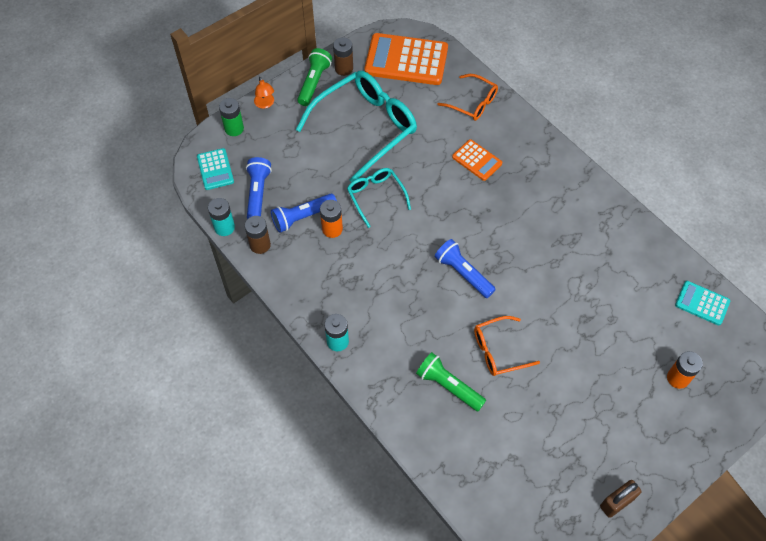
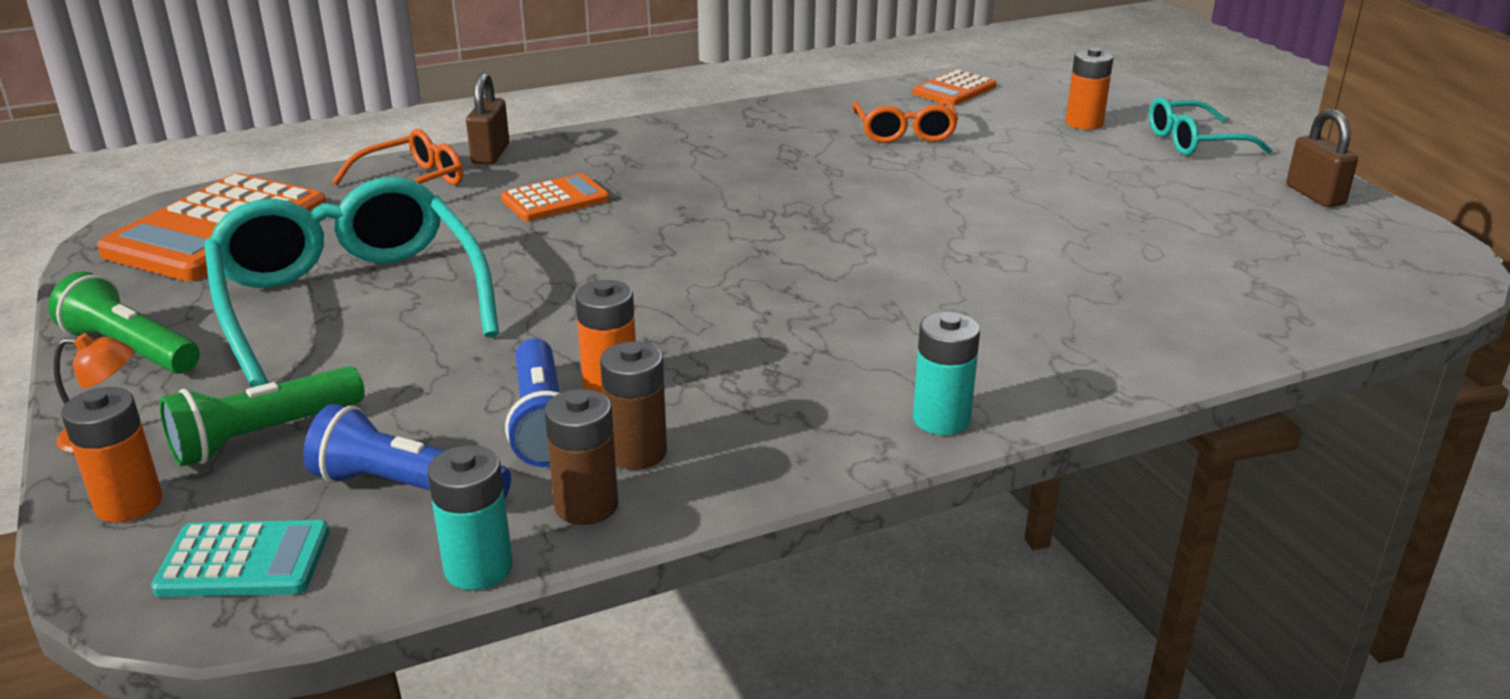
camera: 75 degrees left, 30 degrees down
green battery [219,98,244,136] -> orange battery [61,387,163,522]
brown battery [333,37,353,76] -> brown battery moved to [600,341,667,470]
turquoise glasses [347,168,411,228] -> turquoise glasses moved to [1149,97,1272,155]
green flashlight [416,352,486,411] -> green flashlight moved to [159,366,365,467]
blue flashlight [435,239,496,298] -> none
orange glasses [474,316,540,376] -> orange glasses moved to [852,100,959,143]
turquoise calculator [675,281,730,326] -> orange calculator [913,69,997,106]
none -> brown padlock [466,72,509,164]

